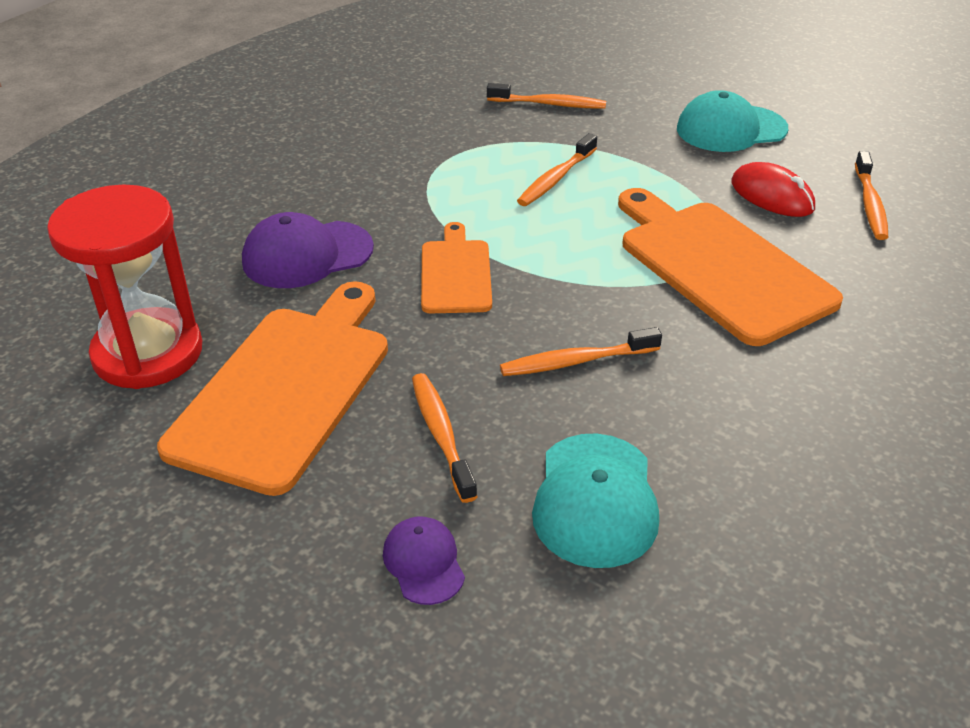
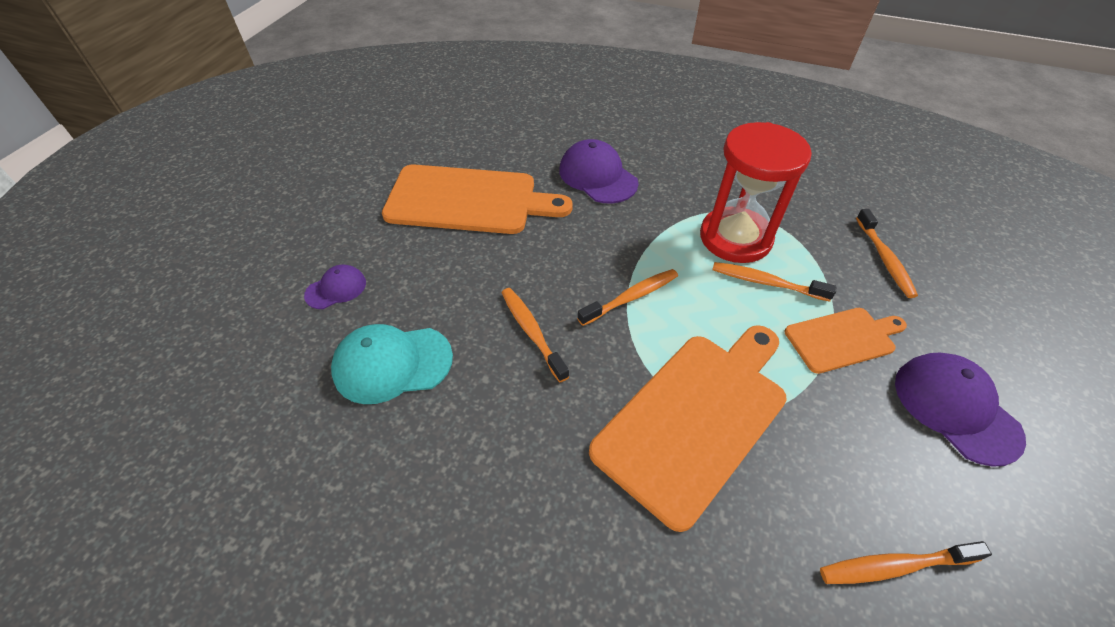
camera: 75 degrees right, 10 degrees up
red hourglass [47,185,202,389] -> red hourglass moved to [700,122,812,263]
orange toothbrush [412,373,478,503] -> orange toothbrush moved to [577,269,678,326]
orange cutting board [421,222,492,313] -> orange cutting board moved to [785,308,907,374]
turquoise cap [677,90,788,152] -> purple cap [895,353,1026,467]
red mouse [731,162,815,217] -> none

